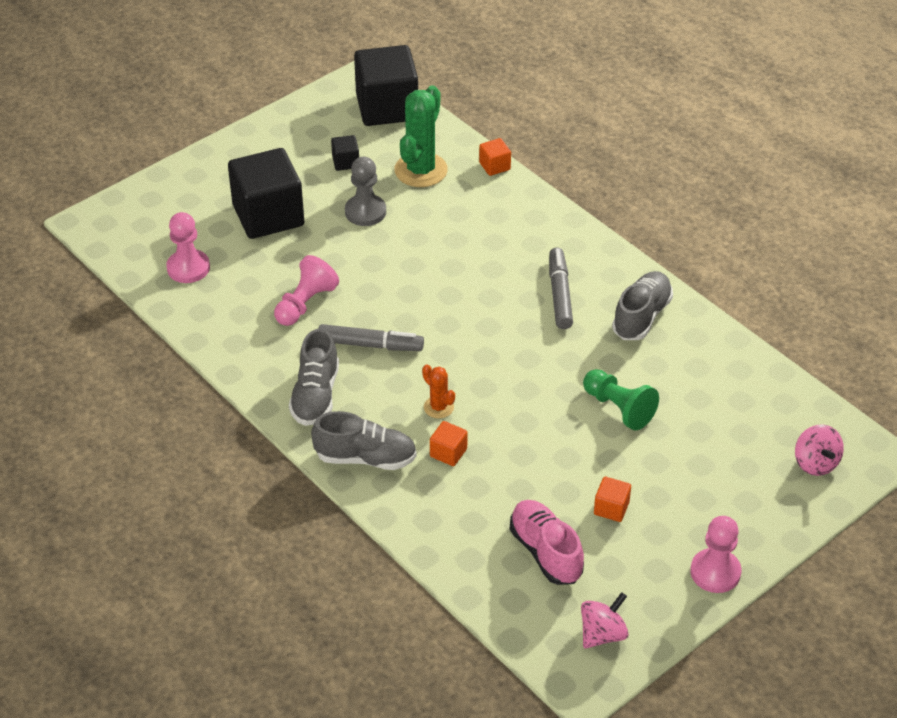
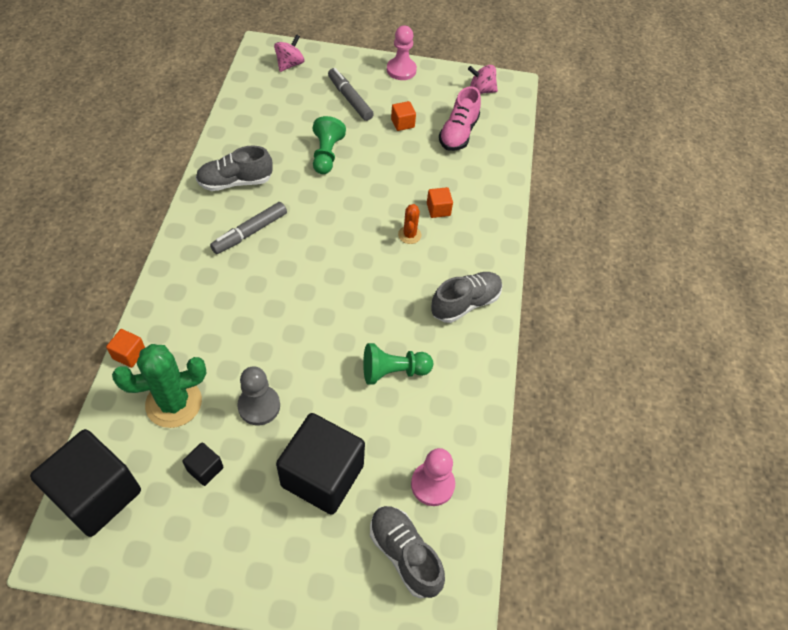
camera: 135 degrees left, 10 degrees up
pink pawn [274,255,339,326] -> green pawn [363,343,433,385]
grey shoe [311,411,417,470] -> grey shoe moved to [370,506,445,598]
grey marker [318,324,424,351] -> grey marker moved to [328,68,374,121]

